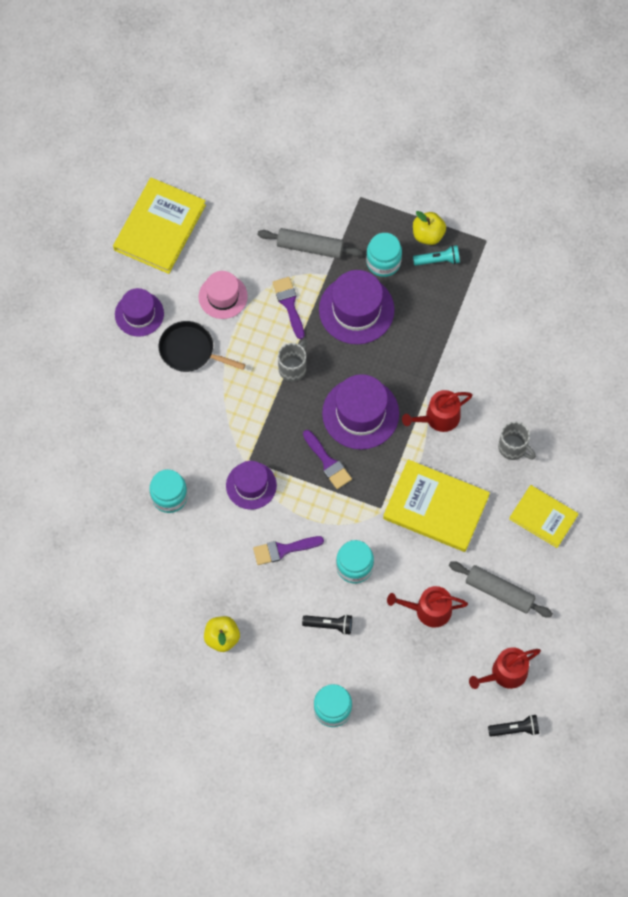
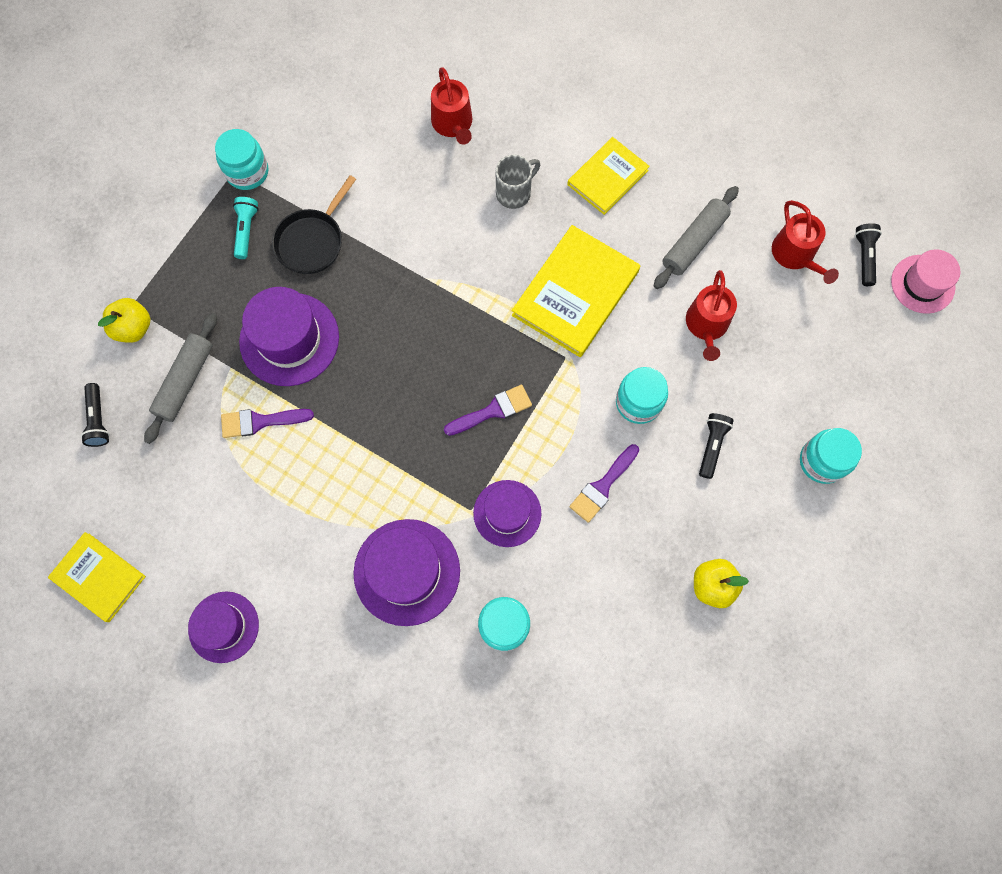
camera: 80 degrees left, 5 degrees up
yellow book [113,178,206,274] -> yellow book [48,532,146,622], size x0.63
black pan [159,321,246,372] -> black pan moved to [272,175,356,274]
pink hat [199,271,248,319] -> pink hat moved to [891,249,960,314]
purple brush [253,536,324,565] -> purple brush turned 45 degrees clockwise [569,444,639,523]
grey mug [278,340,307,382] -> none
purple hat [322,374,399,450] -> purple hat moved to [353,519,460,626]
turquoise jar [366,233,402,277] -> turquoise jar moved to [215,129,269,190]
red watering can [402,390,473,432] -> red watering can moved to [431,67,472,145]
yellow apple [413,211,446,245] -> yellow apple moved to [98,298,151,343]
none -> black flashlight [81,383,110,447]

